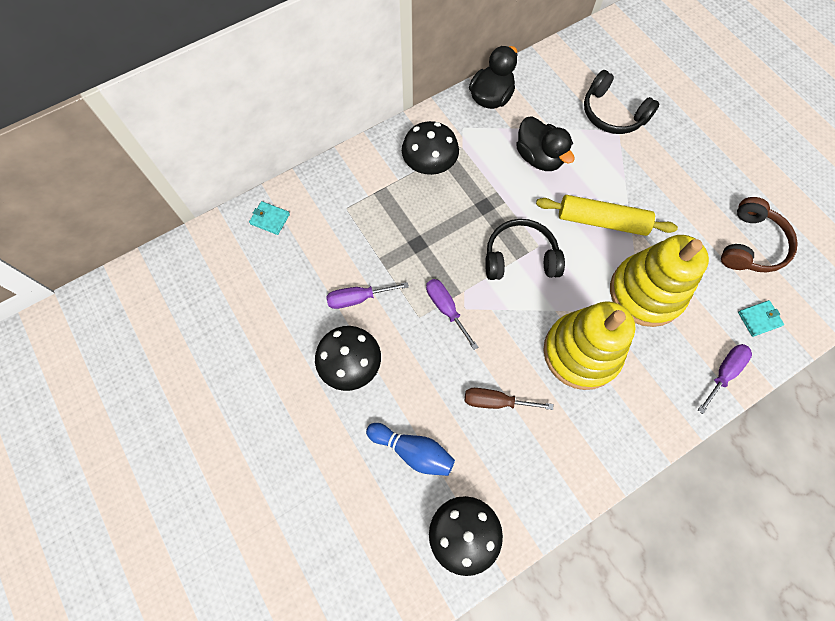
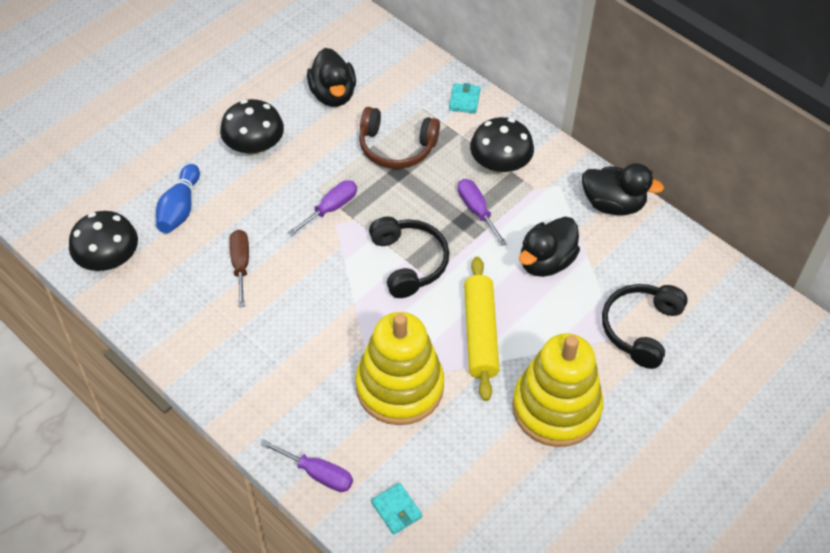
camera: 75 degrees right, 15 degrees down
turquoise wallet [249,201,290,235] -> turquoise wallet moved to [449,83,481,114]
purple screwdriver [326,282,409,309] -> purple screwdriver moved to [458,179,507,246]
yellow stacking toy [544,301,635,390] -> yellow stacking toy moved to [512,333,603,447]
brown headphones [721,197,798,273] -> brown headphones moved to [359,107,440,169]
none -> black duck [307,48,356,107]

